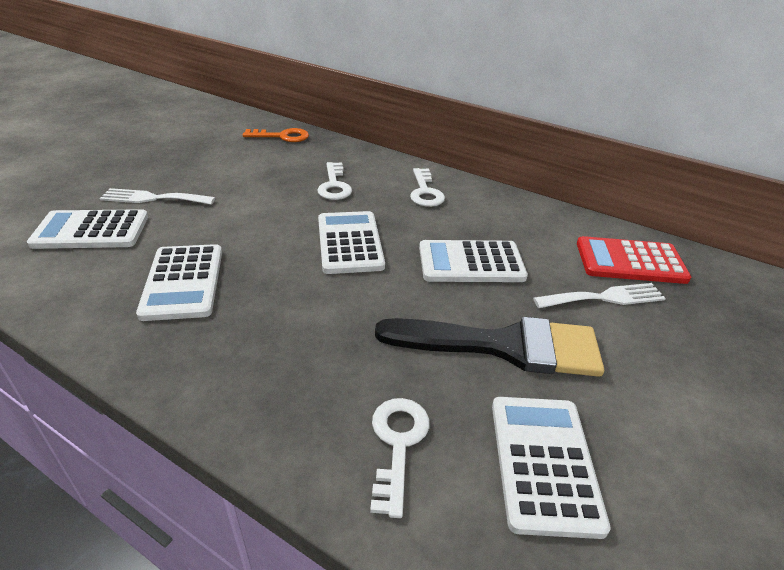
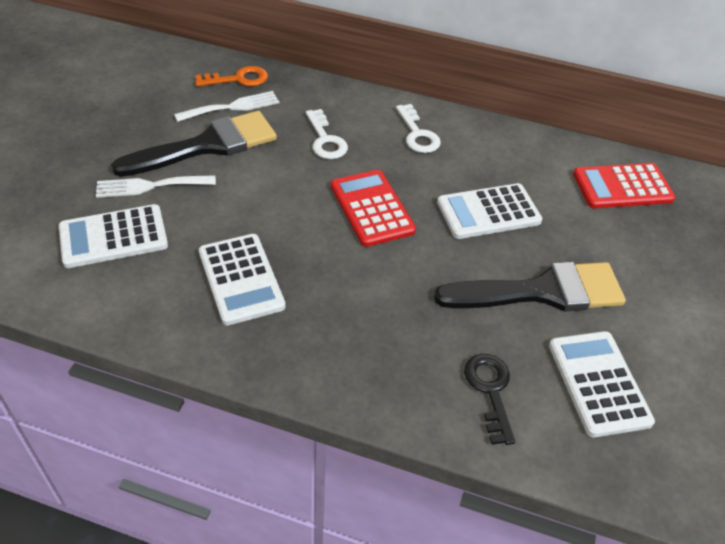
camera: 15 degrees left, 10 degrees up
white calculator [318,211,385,274] -> red calculator [331,170,416,247]
white key [370,398,429,518] -> black key [464,354,515,445]
white fork [533,283,666,308] -> white fork moved to [174,91,279,122]
none -> black brush [111,111,277,177]

